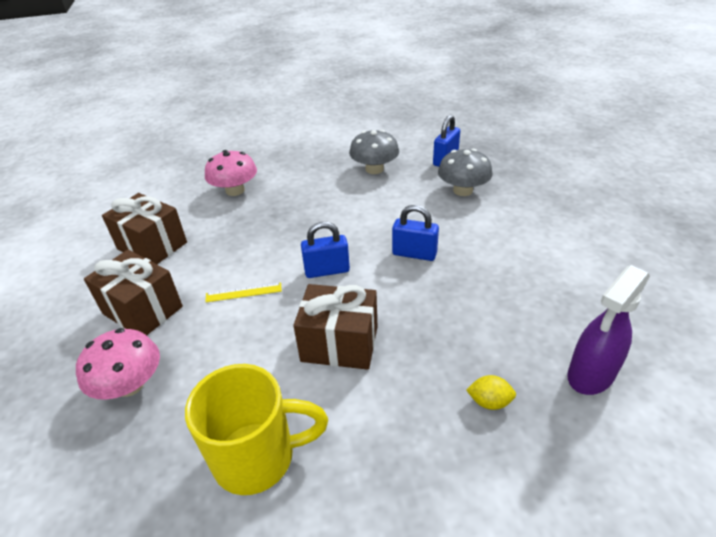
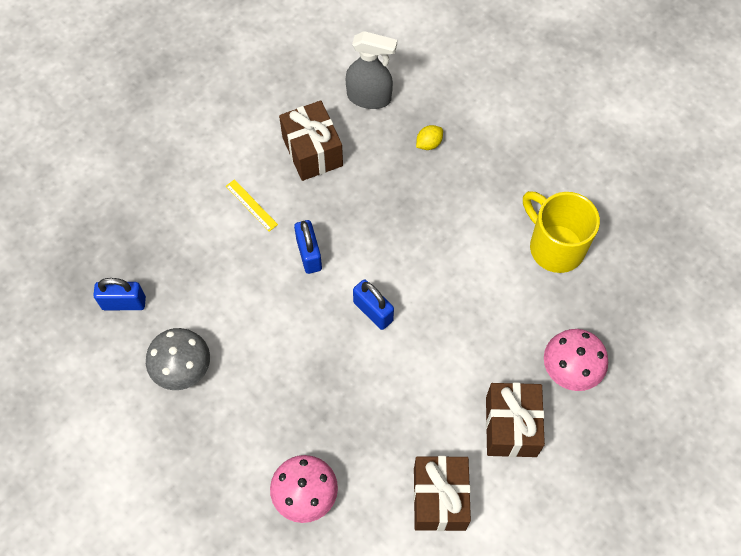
camera: 125 degrees left, 25 degrees up
yellow ruler [205,283,282,302] -> yellow ruler moved to [226,179,278,232]
brown gift [293,284,377,370] -> brown gift moved to [279,100,343,181]
grey mushroom [438,149,493,196] -> none
yellow lemon [466,375,516,410] -> yellow lemon turned 75 degrees clockwise [416,125,443,150]
purple spray bottle [567,265,650,395] -> grey spray bottle [346,31,397,109]

